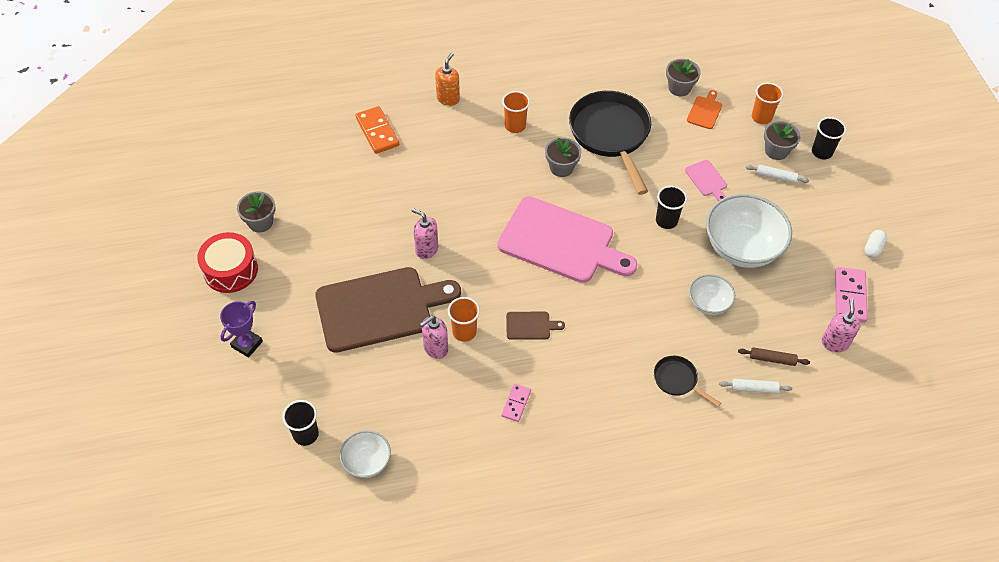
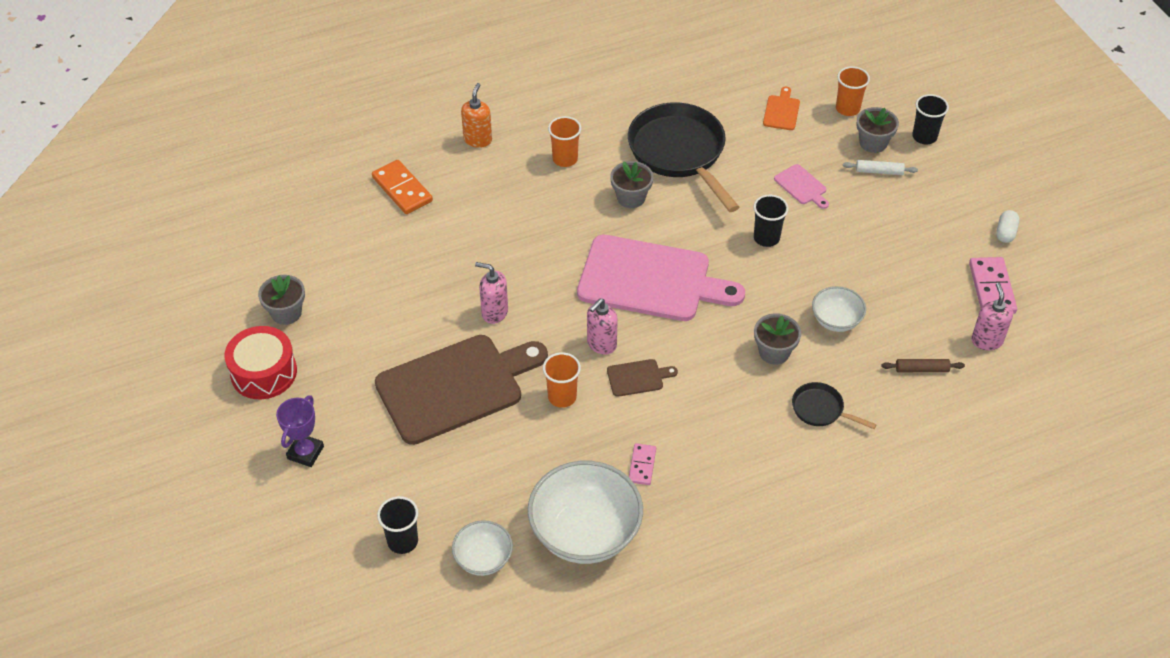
camera: 10 degrees left, 5 degrees down
pink soap dispenser [420,316,448,359] -> pink soap dispenser moved to [587,299,618,354]
grey flower pot [666,59,701,96] -> grey flower pot moved to [754,313,801,365]
white bowl [706,194,792,268] -> white bowl moved to [528,461,643,564]
white rolling pin [719,379,792,393] -> none

